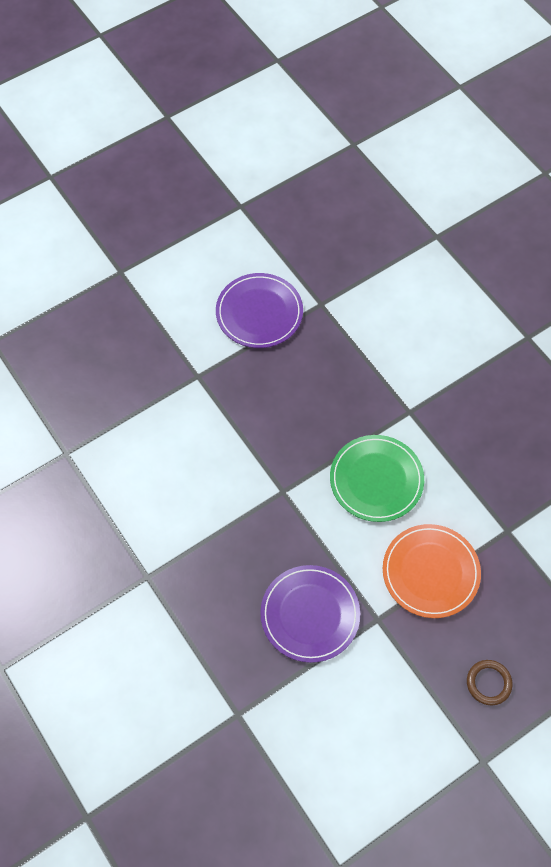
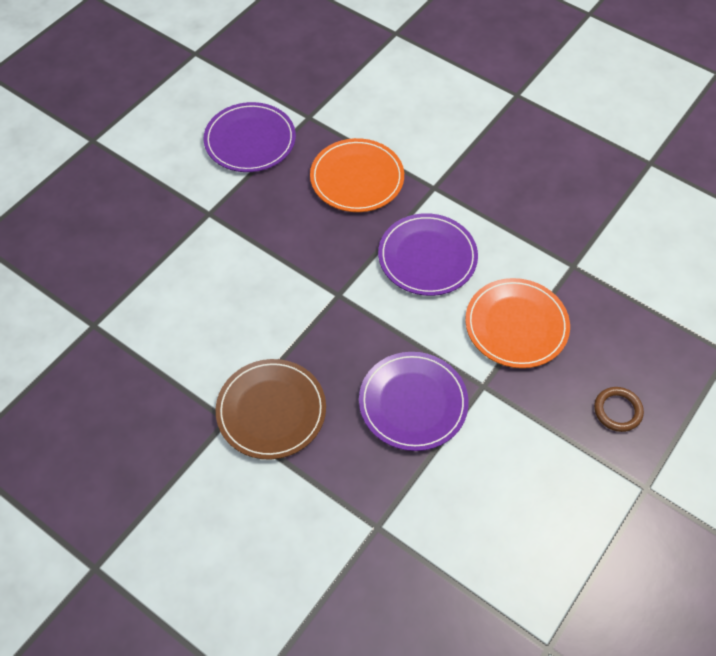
camera: 20 degrees left, 5 degrees down
green plate [330,435,424,522] -> purple plate [378,213,478,296]
none -> brown plate [215,359,326,460]
none -> orange plate [310,138,404,212]

